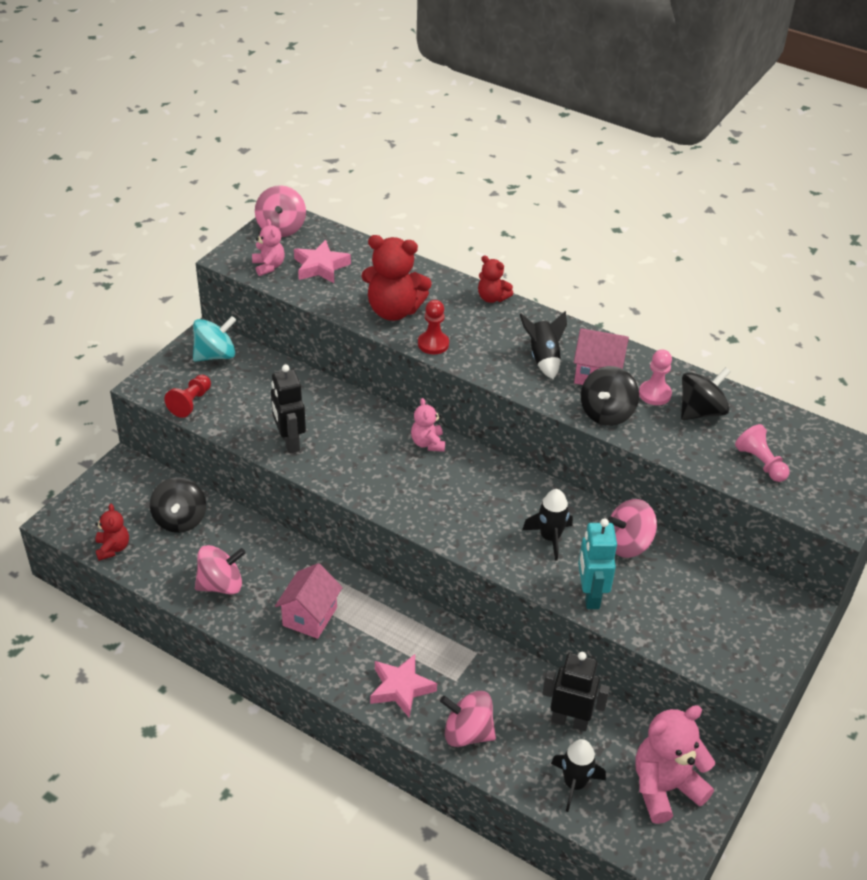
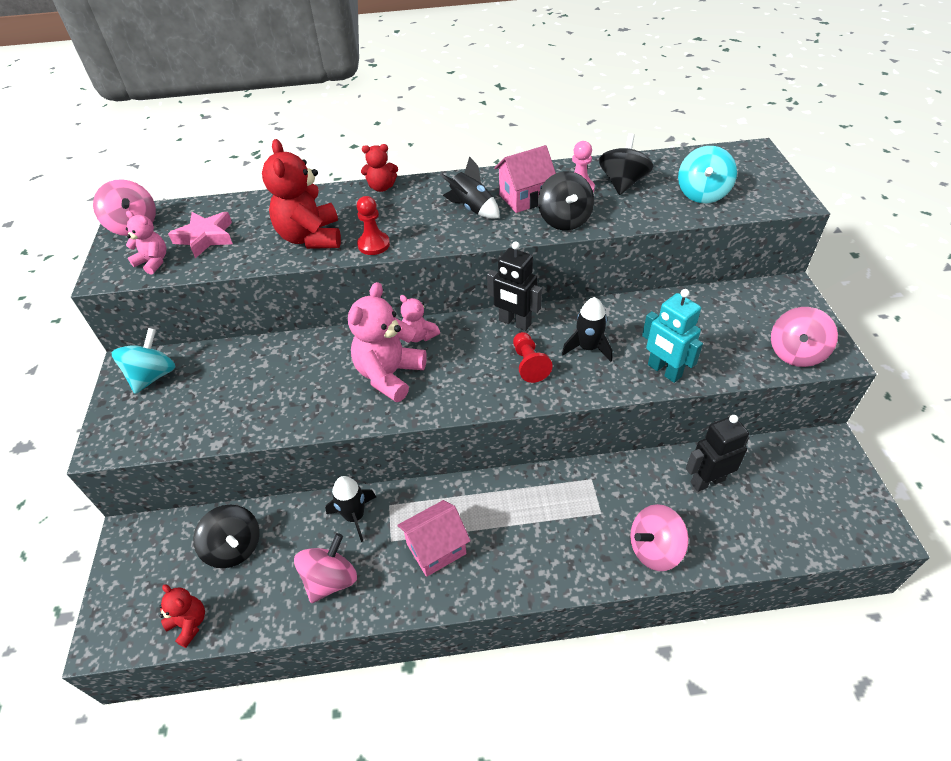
camera: 35 degrees left, 5 degrees up
red pawn [164,375,211,418] -> red pawn moved to [513,332,553,383]
black robot [271,365,306,453] -> black robot moved to [487,241,542,331]
pink house [275,563,343,639] -> pink house turned 75 degrees clockwise [397,500,471,577]
red teddy bear [361,235,432,321] -> red teddy bear turned 105 degrees clockwise [262,139,341,249]
pink star [370,654,437,717] -> none
black rocket [551,739,606,812] -> black rocket moved to [325,476,376,542]
pink spinning top [608,499,657,558] -> pink spinning top moved to [771,307,838,367]
pink teddy bear [635,705,715,824] -> pink teddy bear moved to [348,282,427,402]
pink pawn [735,424,789,482] -> turquoise spinning top [678,146,737,203]

